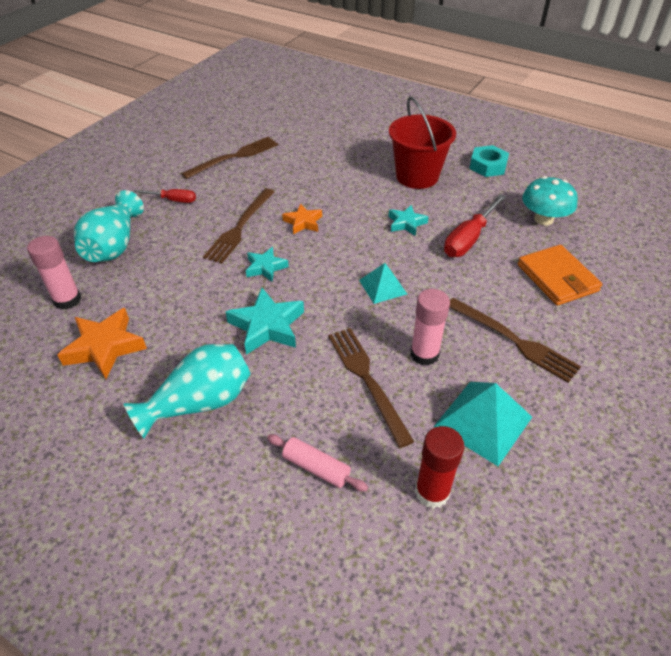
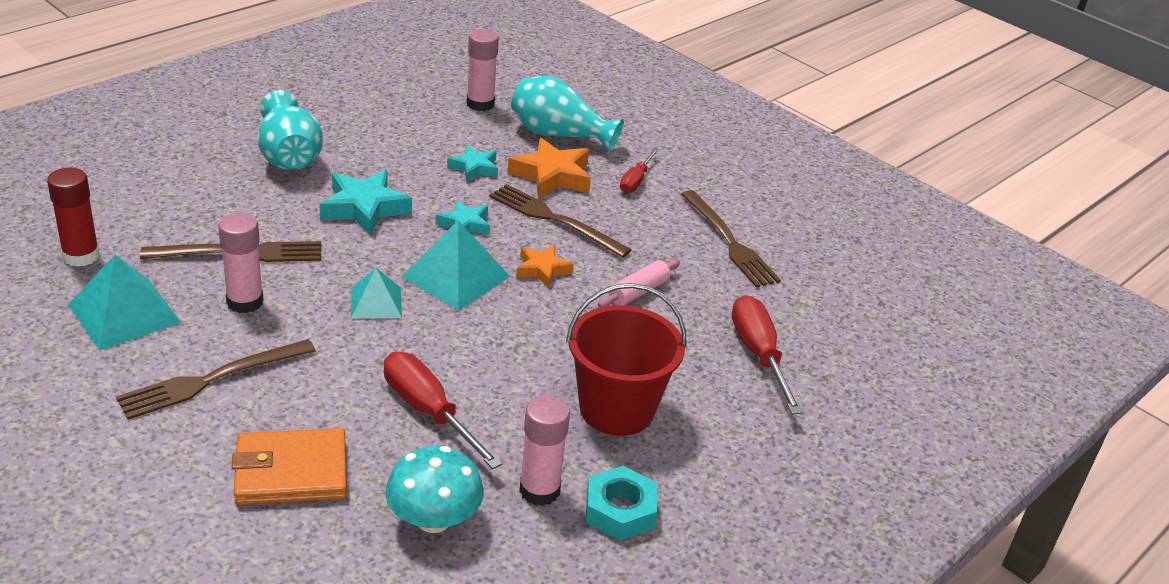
camera: 100 degrees right, 10 degrees down
orange star [57,308,147,379] -> orange star moved to [508,138,591,199]
pink rolling pin [267,434,368,492] -> pink rolling pin moved to [598,259,680,308]
turquoise star [389,205,429,236] -> turquoise star moved to [447,145,498,182]
none -> turquoise pyramid [401,221,510,311]
none -> pink glue stick [519,395,570,506]
none -> red screwdriver [732,295,803,414]

